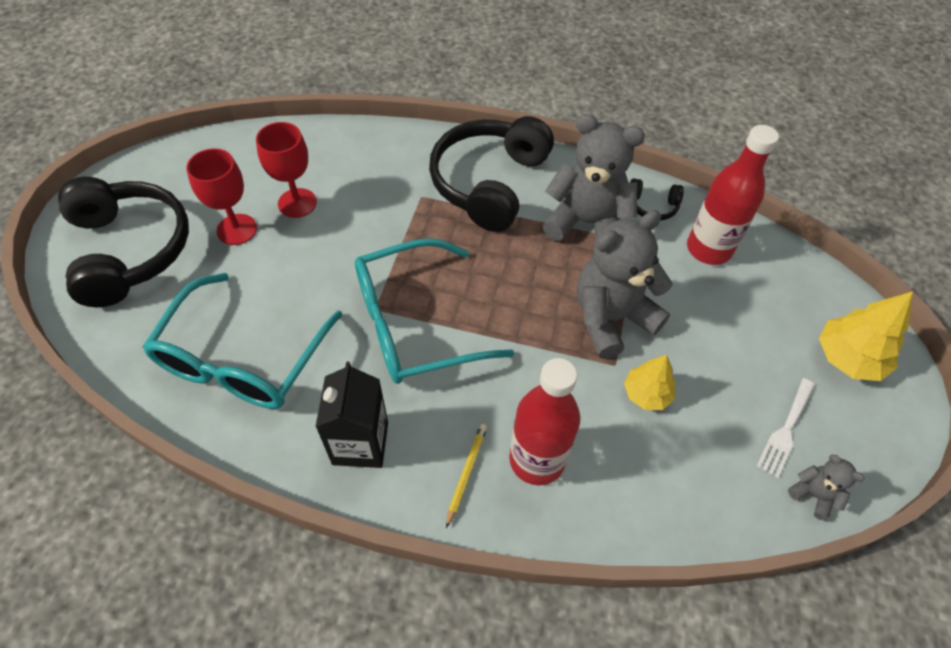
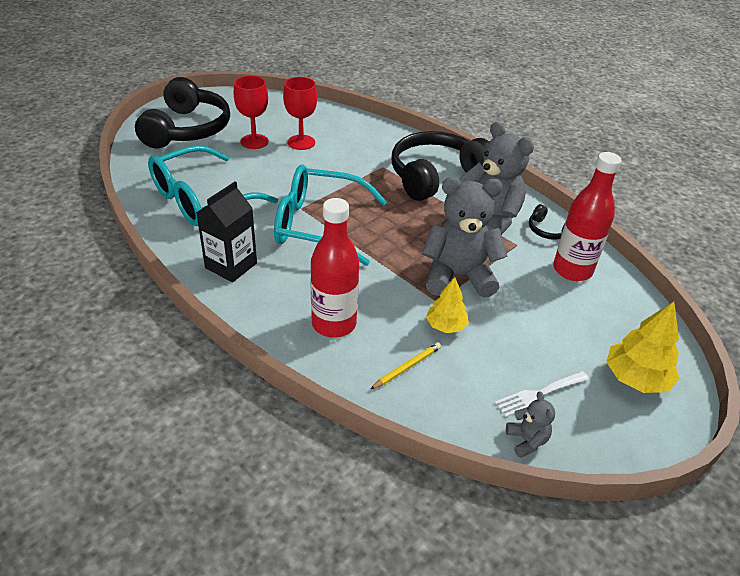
camera: 30 degrees right, 15 degrees down
yellow pencil [446,424,487,528] -> yellow pencil moved to [370,342,441,389]

